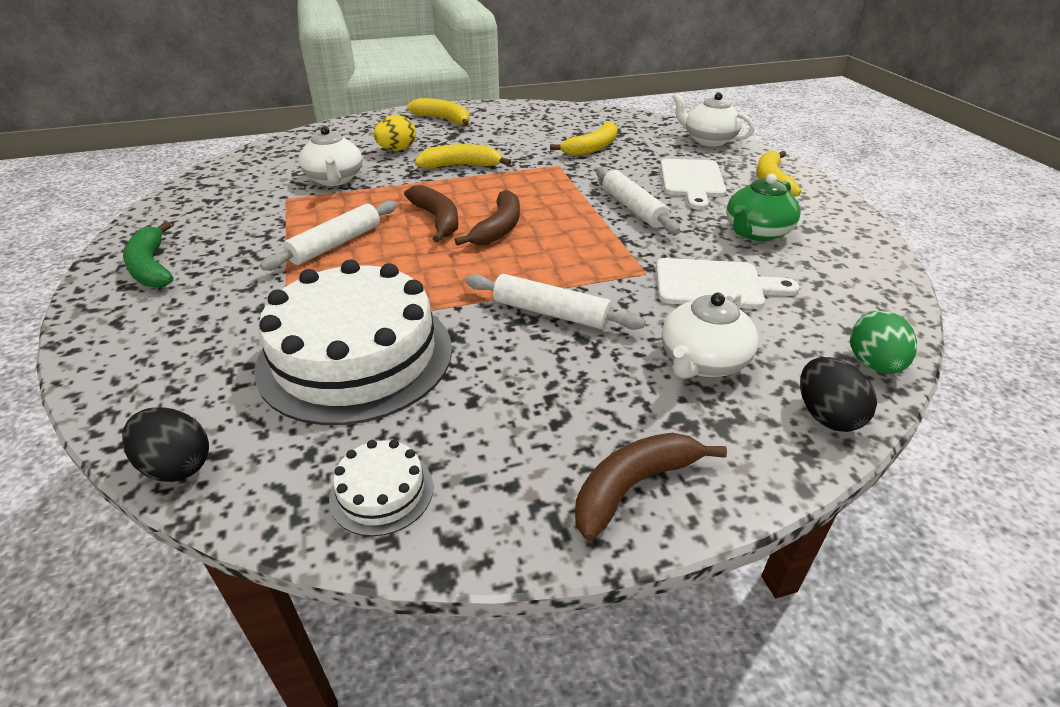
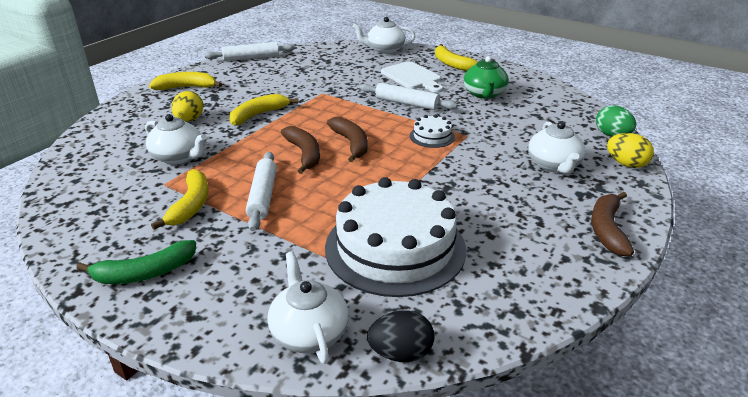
camera: 40 degrees left, 5 degrees down
green banana [123,221,173,288] -> green banana turned 45 degrees counterclockwise [76,240,196,284]
white cake [329,440,433,536] -> white cake moved to [410,114,455,148]
brown banana [404,185,458,242] -> brown banana turned 45 degrees clockwise [281,126,320,174]
white rolling pin [465,274,646,330] -> white rolling pin moved to [204,42,295,61]
yellow banana [550,121,618,156] -> yellow banana moved to [151,169,208,230]
white cutting board [656,258,799,309] -> none
black egg [800,357,877,432] -> yellow egg [607,133,654,168]
none -> white teapot [268,251,349,364]

